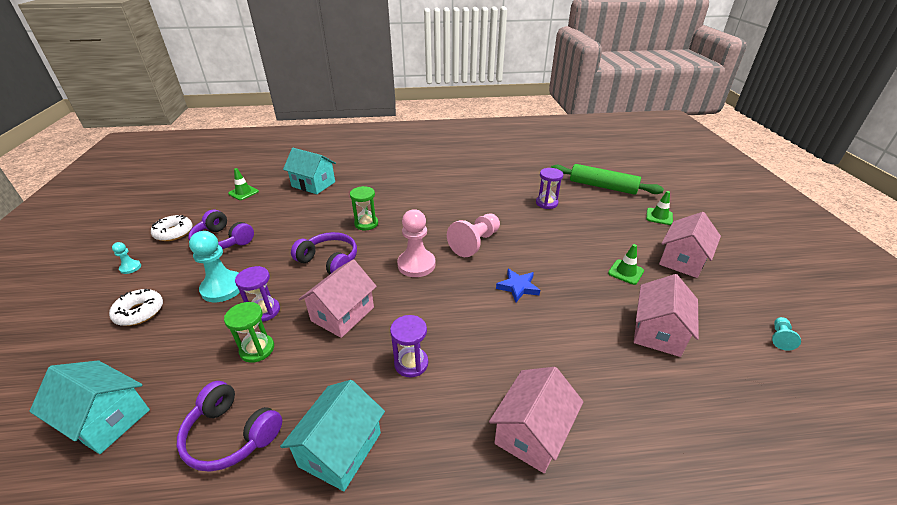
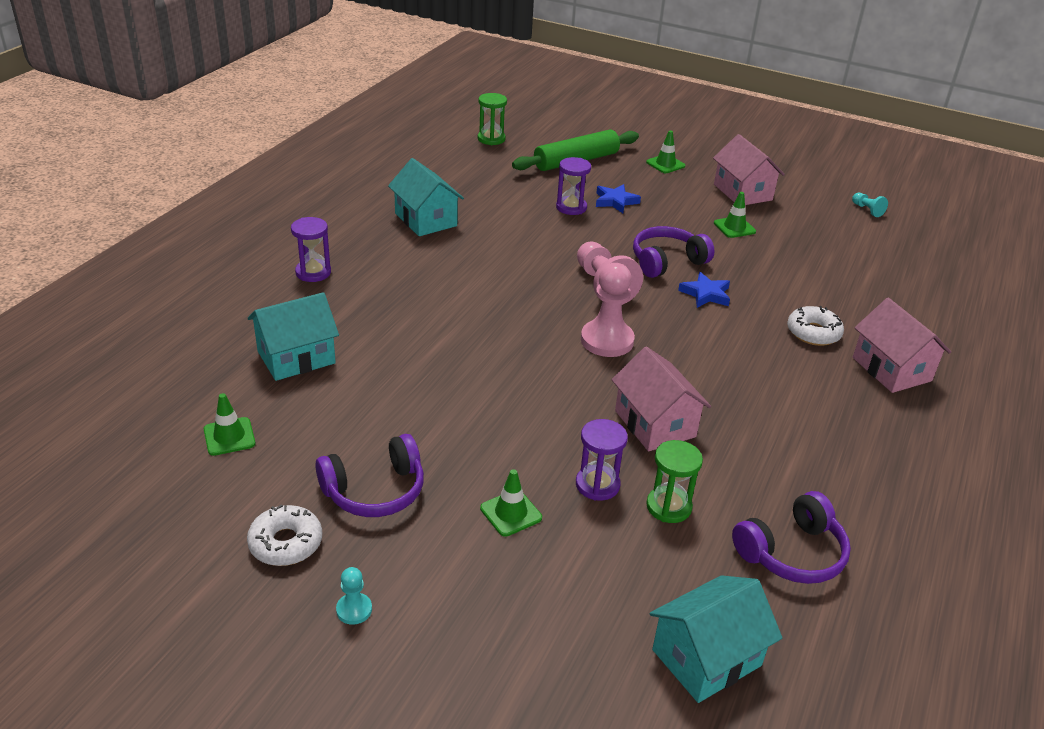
camera: 60 degrees left, 0 degrees up
white donut [109,289,163,326] -> white donut moved to [787,306,844,346]
turquoise pawn [189,231,240,302] -> green traffic cone [480,469,542,537]
turquoise house [280,380,385,491] -> turquoise house moved to [388,158,464,236]
purple headphones [291,232,357,274] -> purple headphones moved to [633,226,714,278]
green hourglass [350,186,378,230] -> green hourglass moved to [478,93,507,145]
purple hourglass [390,315,428,377] -> purple hourglass moved to [291,217,331,282]
pink house [634,274,699,357] -> none
none -> blue star [596,184,641,213]

